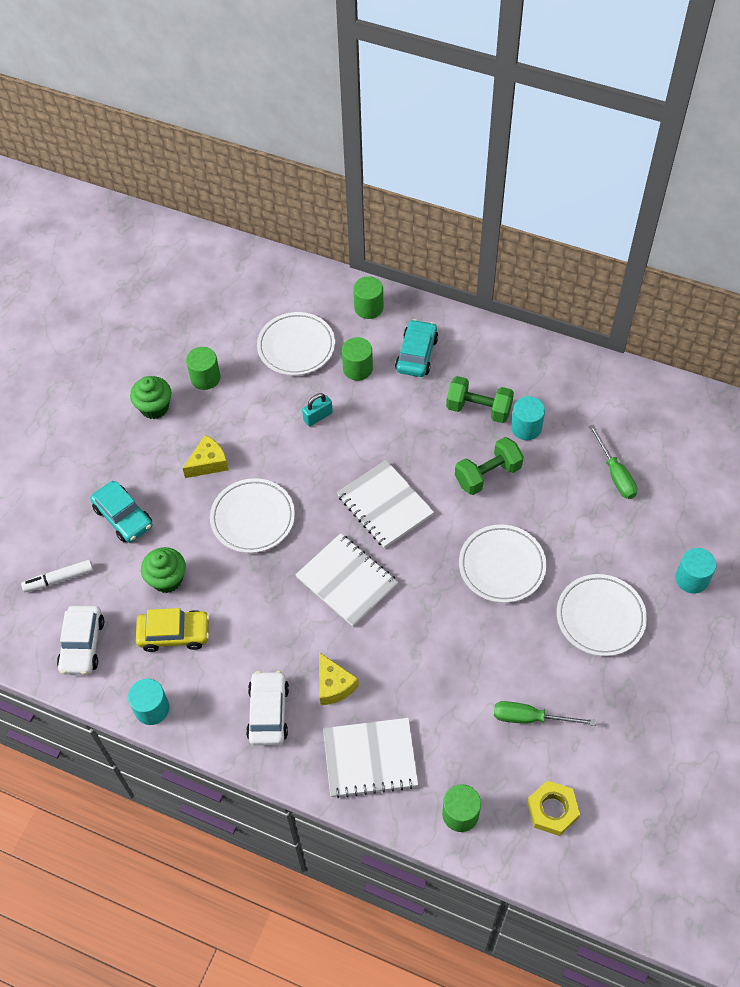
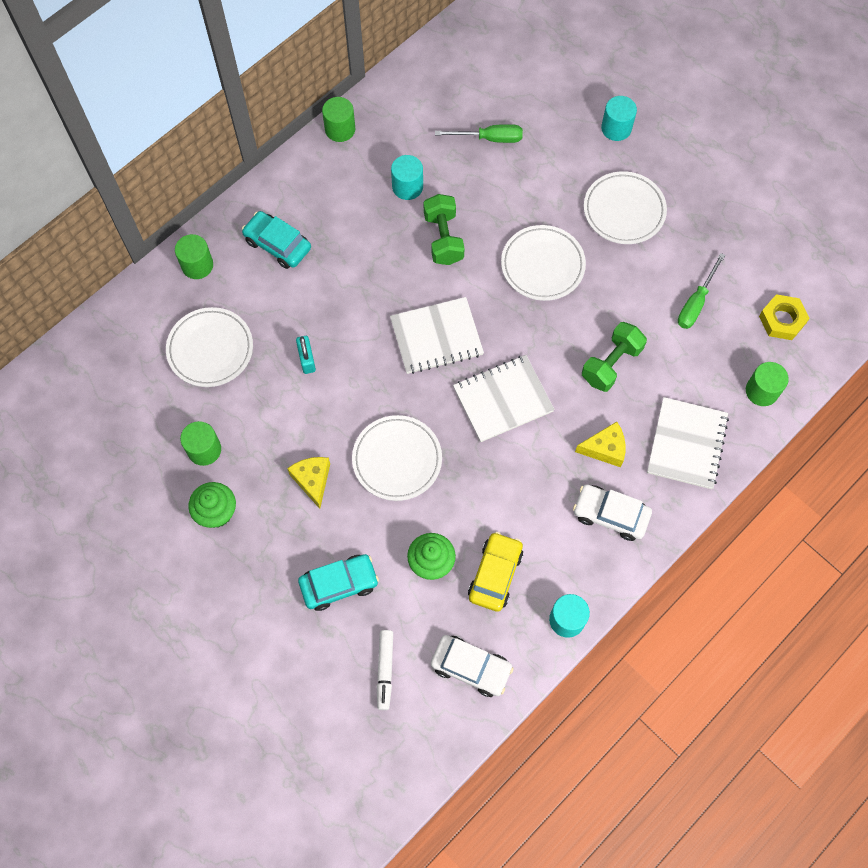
camera: 70 degrees left, 10 degrees up
green cylinder [342,337,373,381] -> green cylinder moved to [322,97,355,142]
green dumbbell [446,376,514,423] -> green dumbbell moved to [582,322,647,392]

